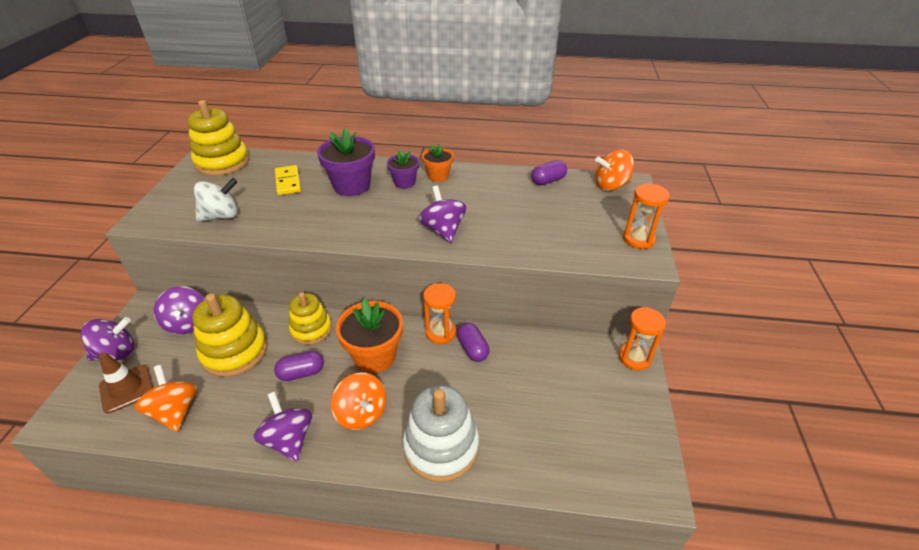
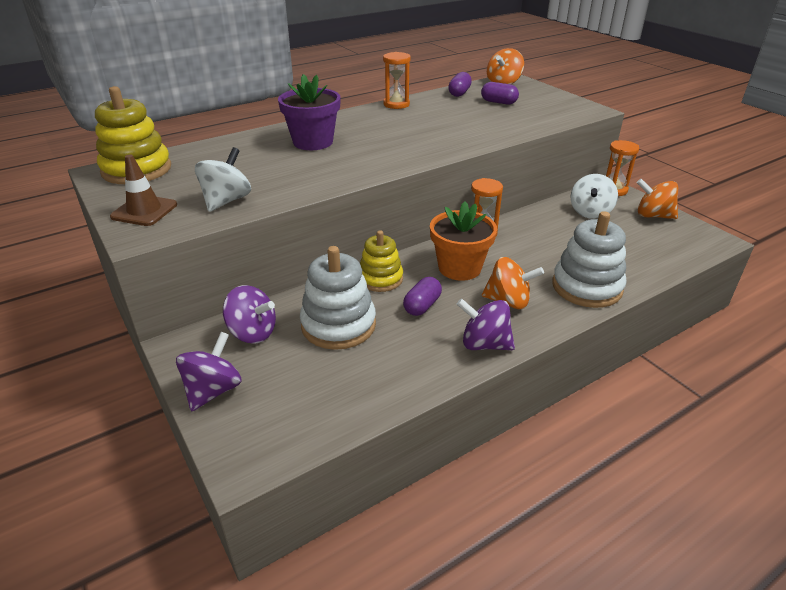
camera: 40 degrees left, 5 degrees down
brown traffic cone [99,352,153,413] -> brown traffic cone moved to [110,155,177,226]
orange spinning top [135,365,197,432] -> orange spinning top moved to [637,179,678,219]
yellow stacking toy [192,293,268,377] -> white stacking toy [300,246,376,350]
yellow domino [275,165,301,195] -> none
purple flower pot [387,150,419,189] -> none
purple spinning top [419,185,466,243] -> none
orange flower pot [422,144,454,182] -> none
purple capsule [457,323,489,362] -> purple capsule moved to [481,82,519,105]
orange hourglass [623,184,670,249] -> orange hourglass moved to [383,52,411,109]
none -> white spinning top [570,174,618,219]

